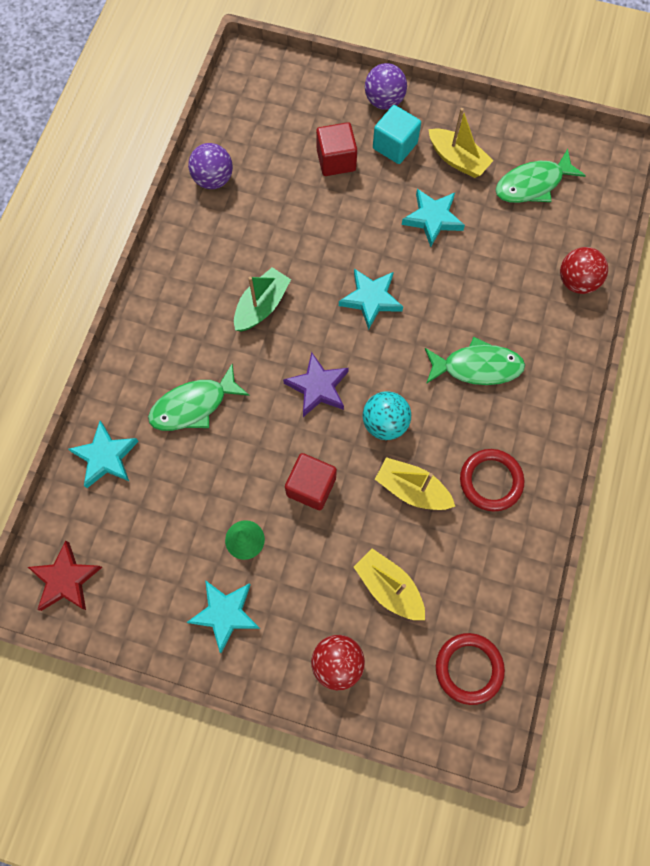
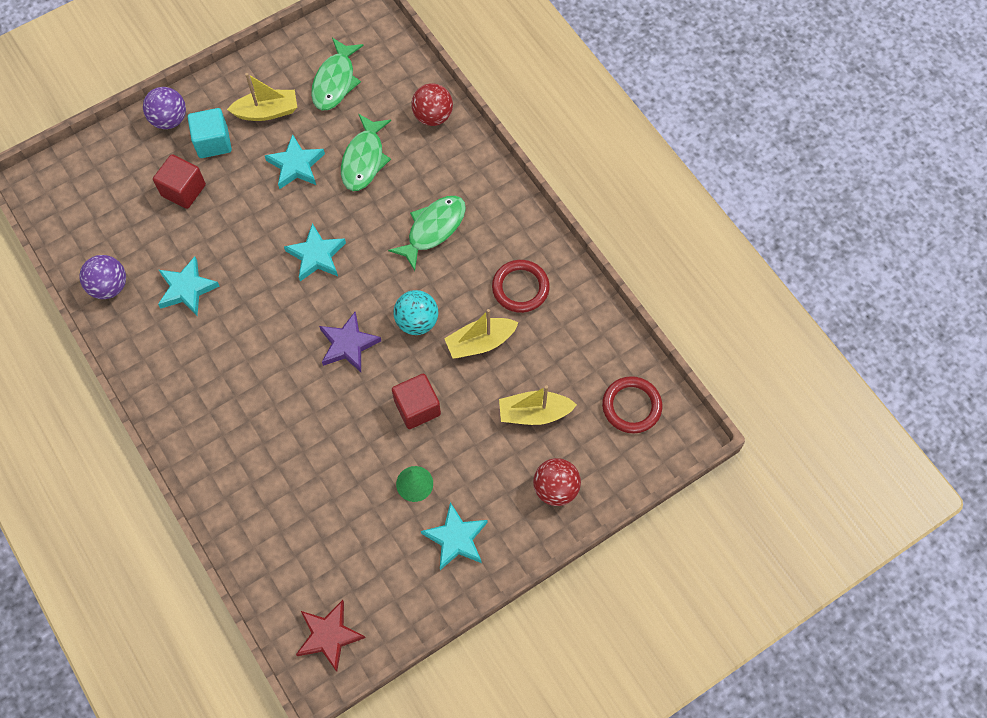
camera: 50 degrees left, 5 degrees down
turquoise star [68,421,139,488] -> turquoise star moved to [158,257,220,315]
green fish [148,364,250,431] -> green fish moved to [341,114,391,191]
green boat [234,267,291,332] -> none

